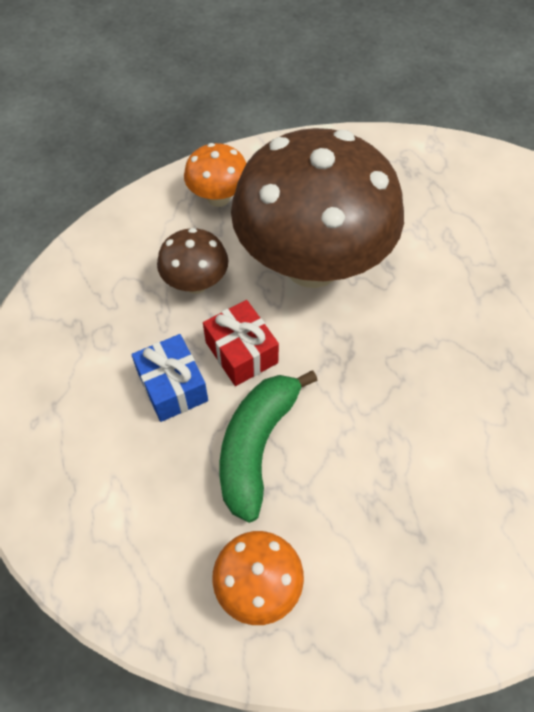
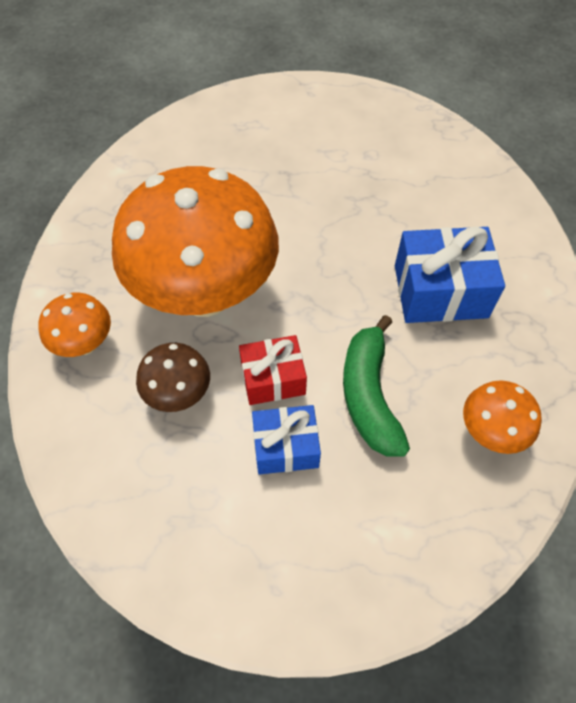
camera: 70 degrees left, 0 degrees up
green banana [220,370,318,523] -> green banana turned 45 degrees clockwise [343,315,410,457]
brown mushroom [231,128,404,288] -> orange mushroom [112,166,279,317]
none -> blue gift [395,226,505,323]

